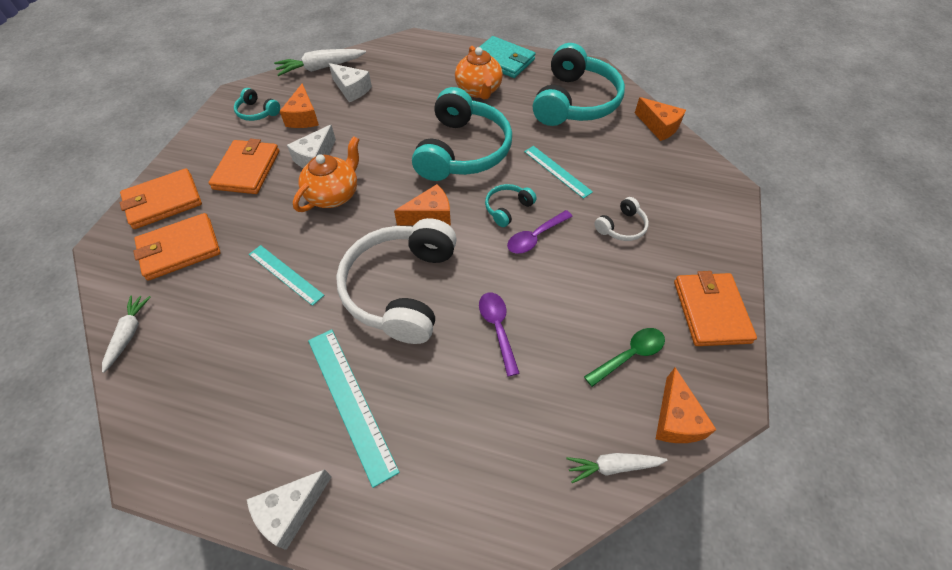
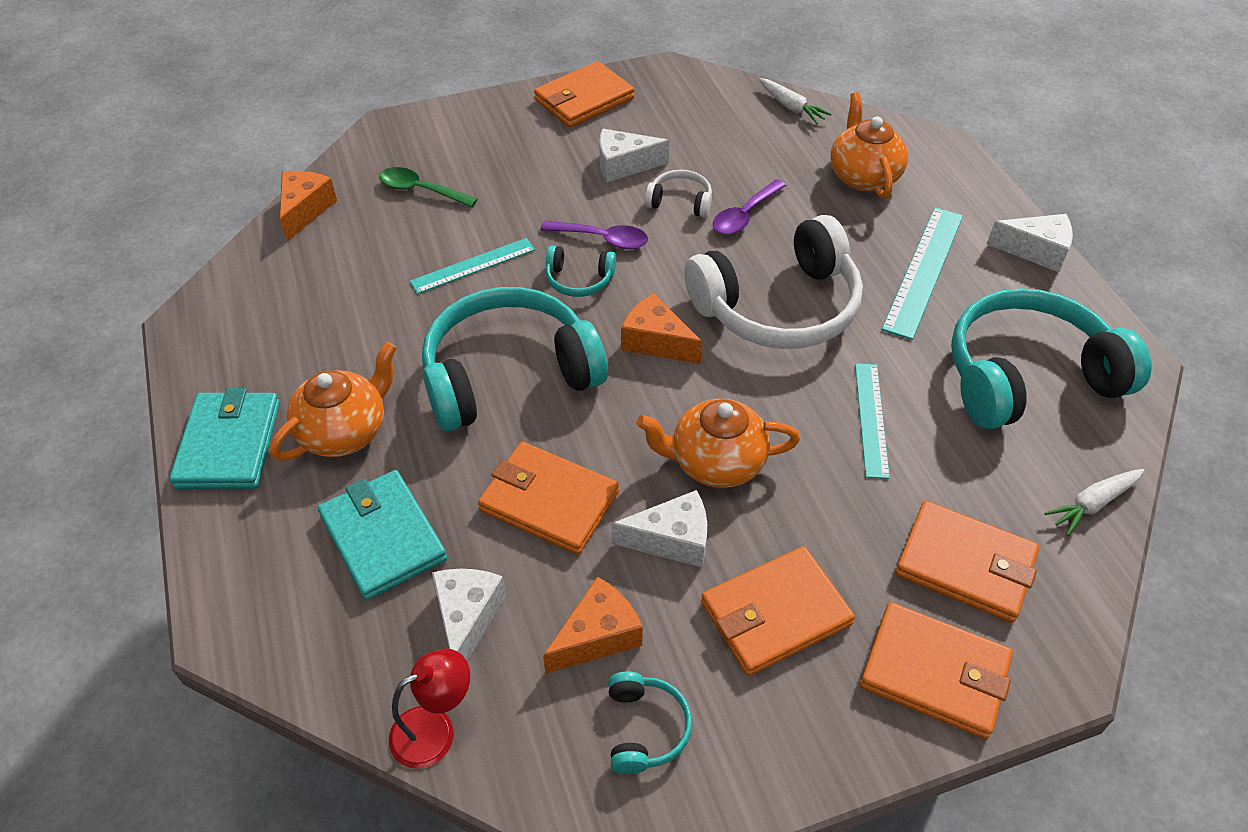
camera: 125 degrees left, 5 degrees down
white carrot [274,49,366,76] -> red lamp [389,648,470,769]
turquoise ruler [524,146,593,199] -> turquoise ruler turned 45 degrees clockwise [410,238,535,294]
turquoise headphones [533,43,625,126] -> turquoise headphones moved to [951,288,1152,429]
green spoon [584,328,665,387] -> green spoon moved to [379,167,478,208]
white headphones [594,197,649,241] -> white headphones moved to [645,170,712,217]
orange cheese [656,367,717,443] -> none
none -> turquoise wallet [318,470,447,600]
none -> orange wallet [478,442,619,555]
none -> white cheese [599,129,670,183]
none -> orange teapot [830,92,908,199]

